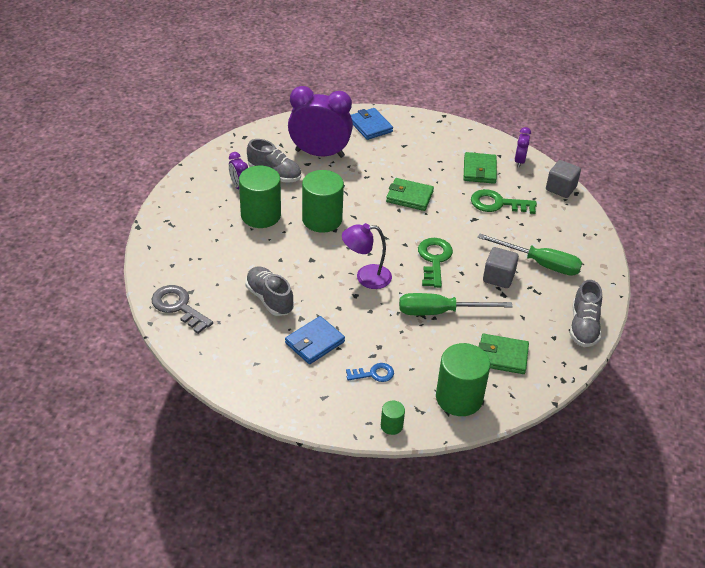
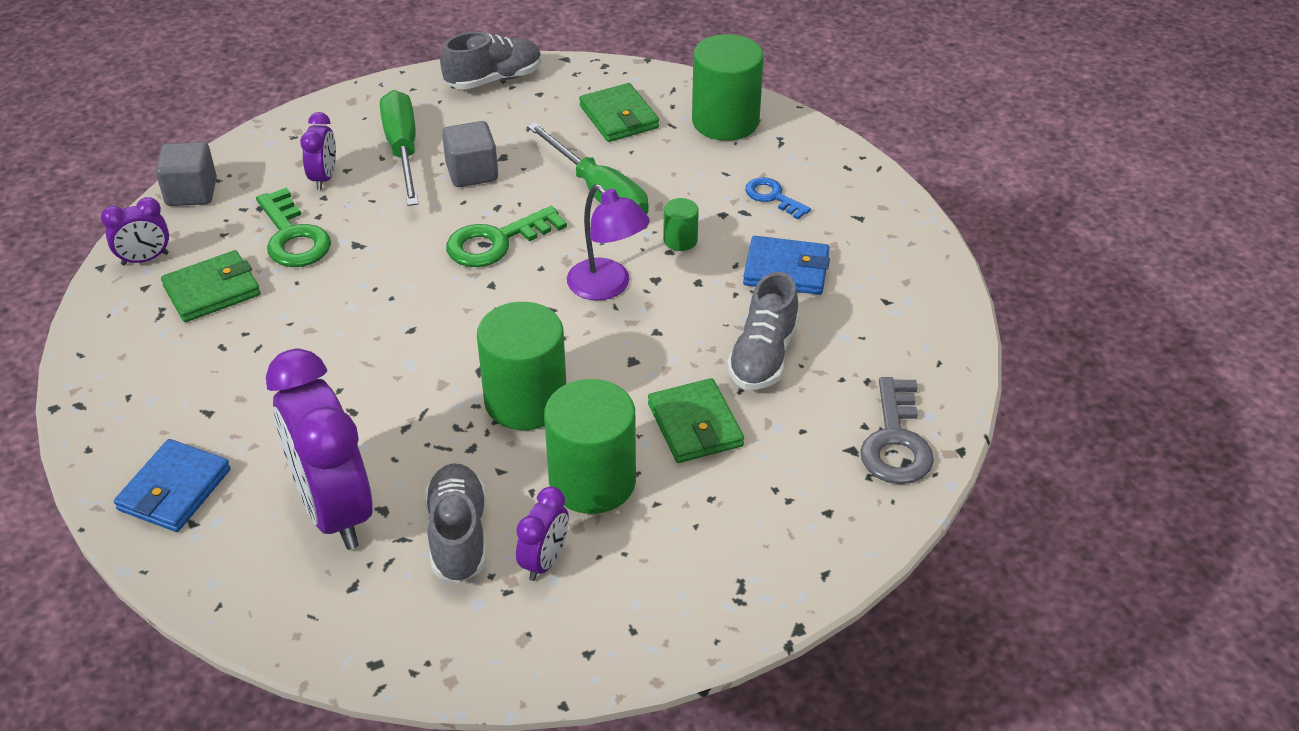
camera: 125 degrees left, 0 degrees up
green cylinder [381,401,405,435] -> green cylinder moved to [663,198,699,251]
green wallet [386,178,434,211] -> green wallet moved to [648,378,744,463]
none -> purple clock [300,112,336,190]

